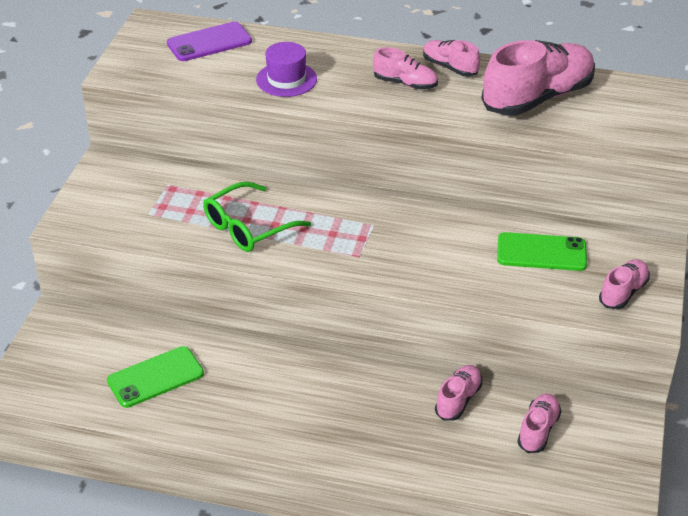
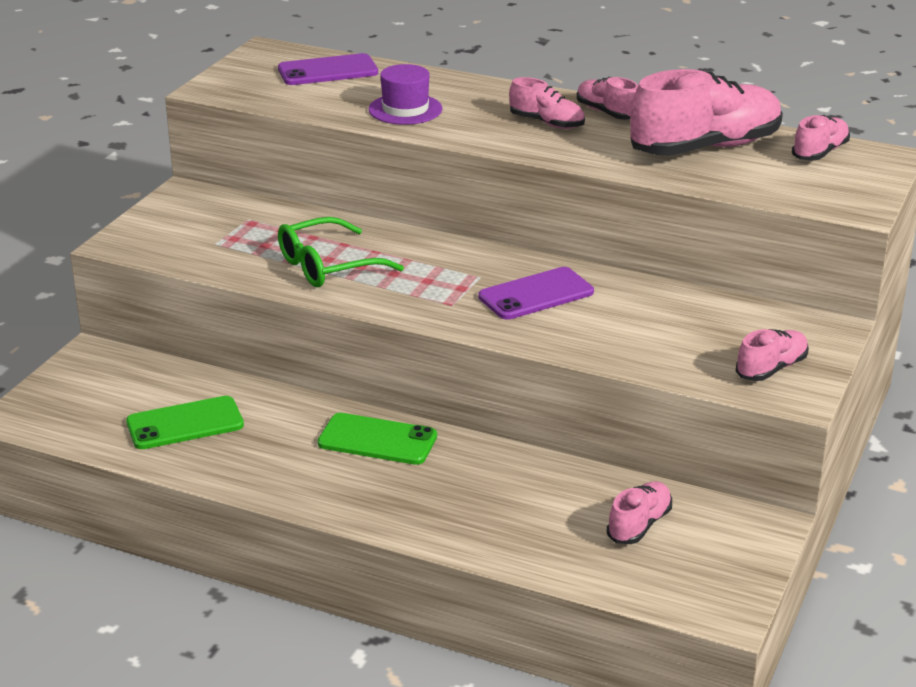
camera: 10 degrees right, 10 degrees down
pink shoe [435,365,482,421] -> pink shoe moved to [792,115,850,160]
green phone [497,232,587,271] -> green phone moved to [318,413,437,465]
none -> purple phone [478,267,594,320]

